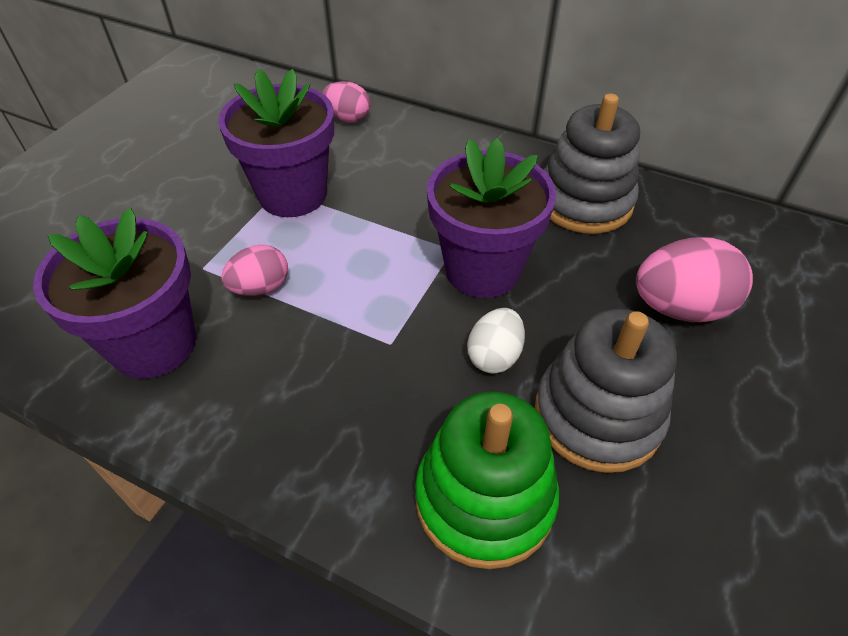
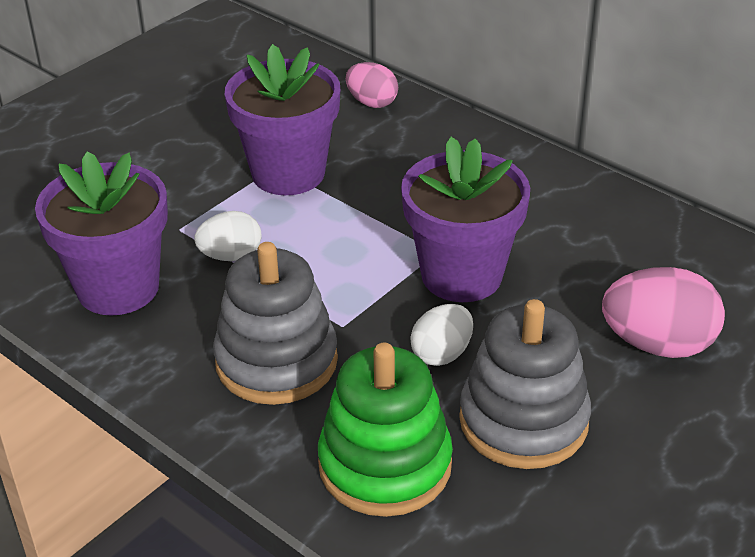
camera: 15 degrees right, 10 degrees down
pink egg [221,245,288,296] -> white egg [195,211,262,261]
grey stacking toy [544,93,640,234] -> grey stacking toy moved to [213,242,338,405]

